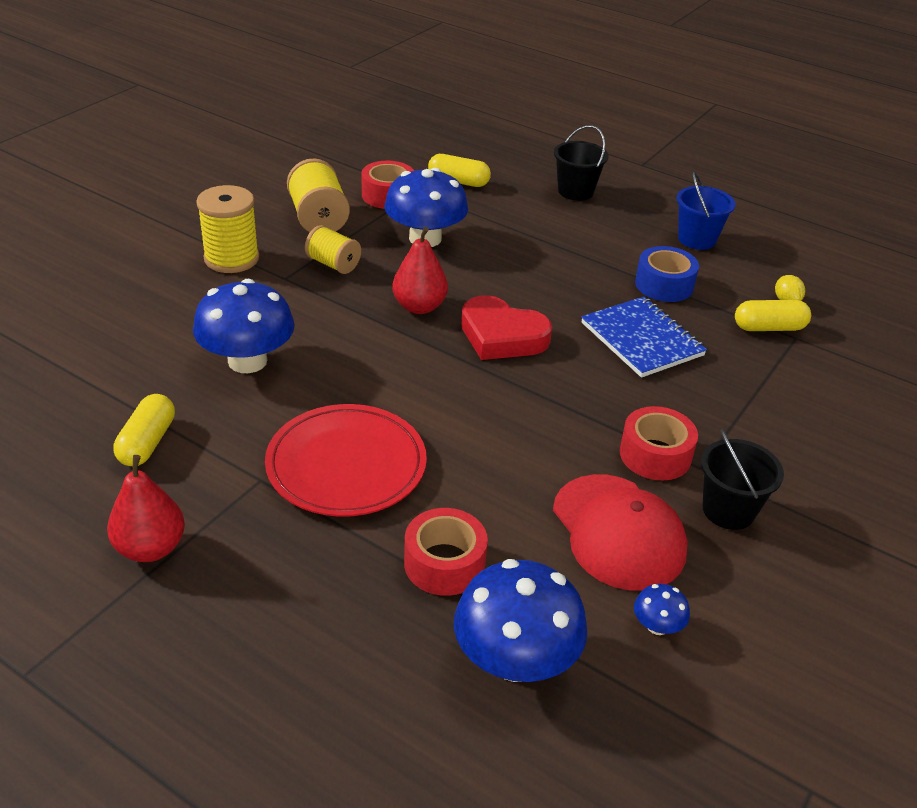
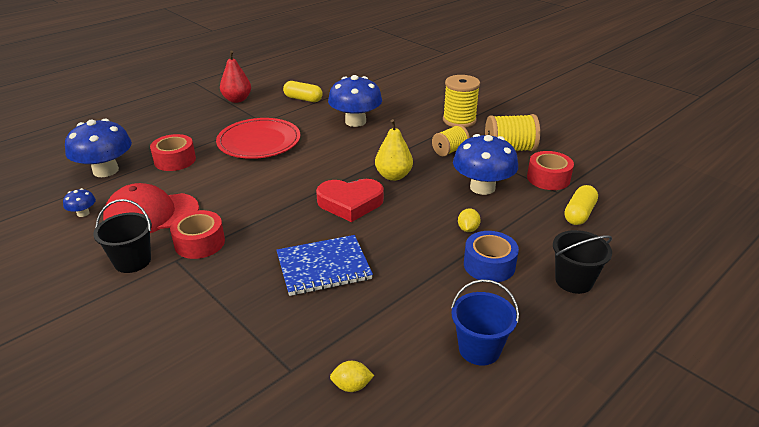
camera: 105 degrees right, 5 degrees down
red pear [392,227,448,314] -> yellow pear [375,119,413,181]
red heart [461,295,552,360] -> red heart turned 135 degrees counterclockwise [316,179,384,222]
blue tape [635,246,699,302] -> blue tape moved to [464,231,519,282]
yellow capsule [735,300,811,331] -> none
none -> yellow lemon [458,208,481,232]

